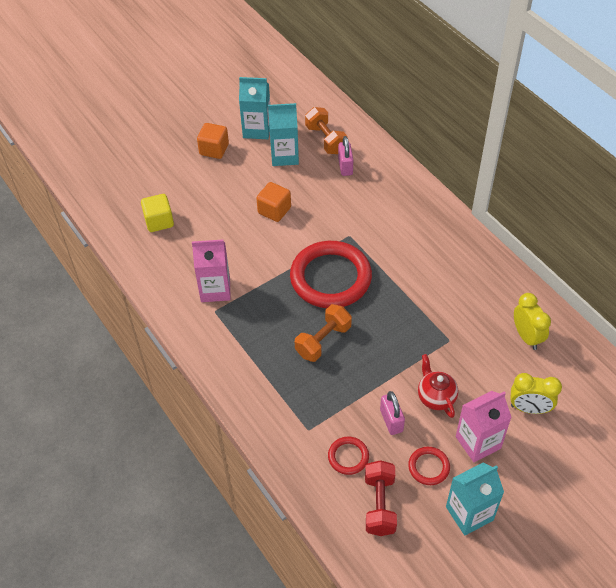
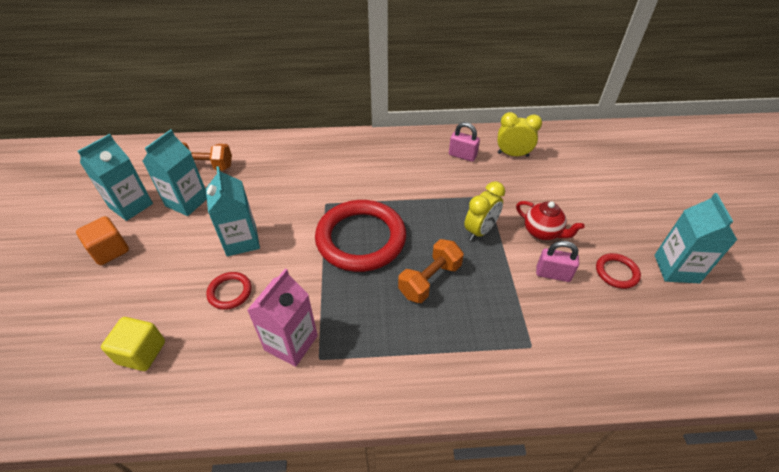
camera: 60 degrees left, 5 degrees down
orange cube [256,182,291,222] -> turquoise carton [206,166,260,256]
orange dumbbell [295,304,352,362] -> orange dumbbell turned 60 degrees clockwise [398,239,464,303]
red ring [328,437,369,475] -> red ring moved to [206,272,251,310]
pink padlock [338,136,353,176] -> pink padlock moved to [449,122,480,162]
red dumbbell [365,460,397,536] -> none
red teapot [418,354,458,418] -> red teapot turned 150 degrees counterclockwise [516,201,585,240]
pink carton [456,391,512,462] -> none
yellow clock [510,373,562,414] -> yellow clock moved to [464,181,505,241]

